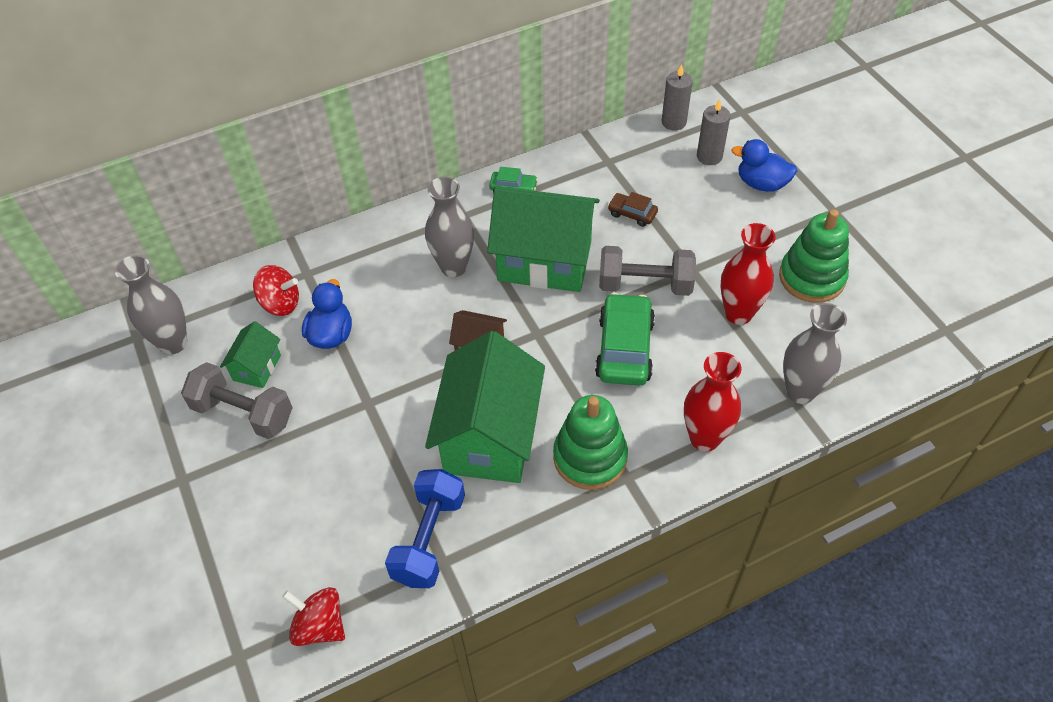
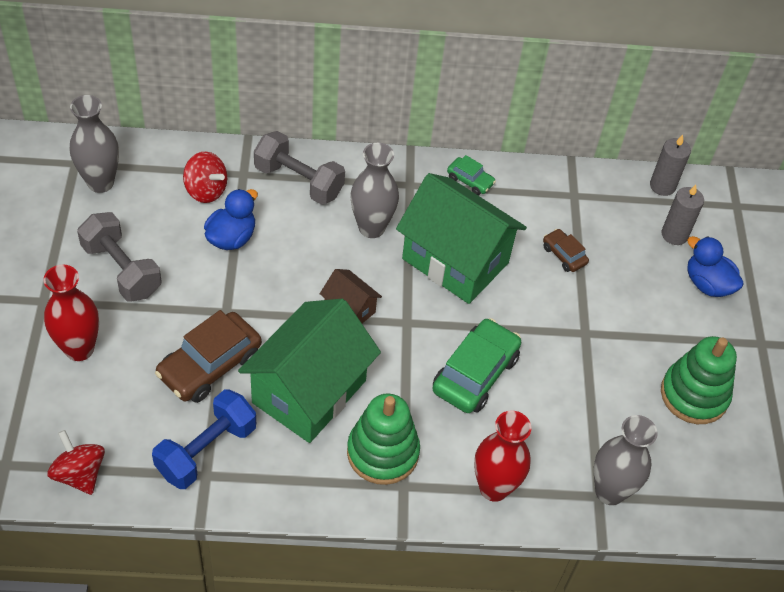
camera: 20 degrees right, 0 degrees up
green house [220,321,281,388] -> none
grey dumbbell [599,246,696,296] -> grey dumbbell moved to [254,131,345,205]
red vase [720,223,776,325] -> red vase moved to [43,265,99,361]
none -> brown car [155,310,262,403]

